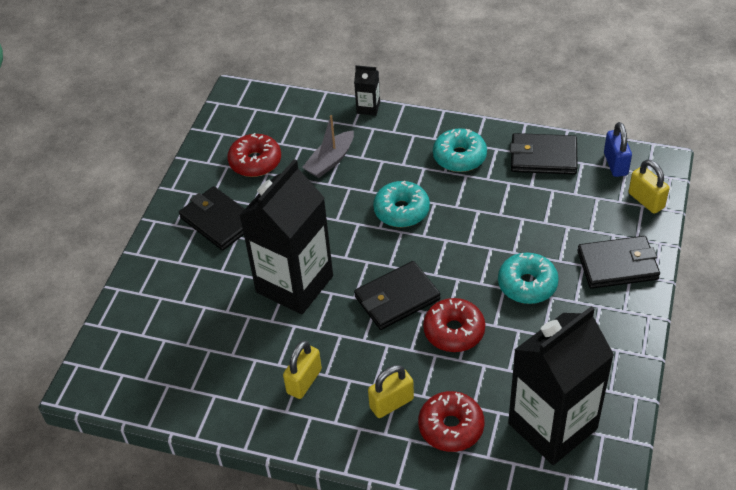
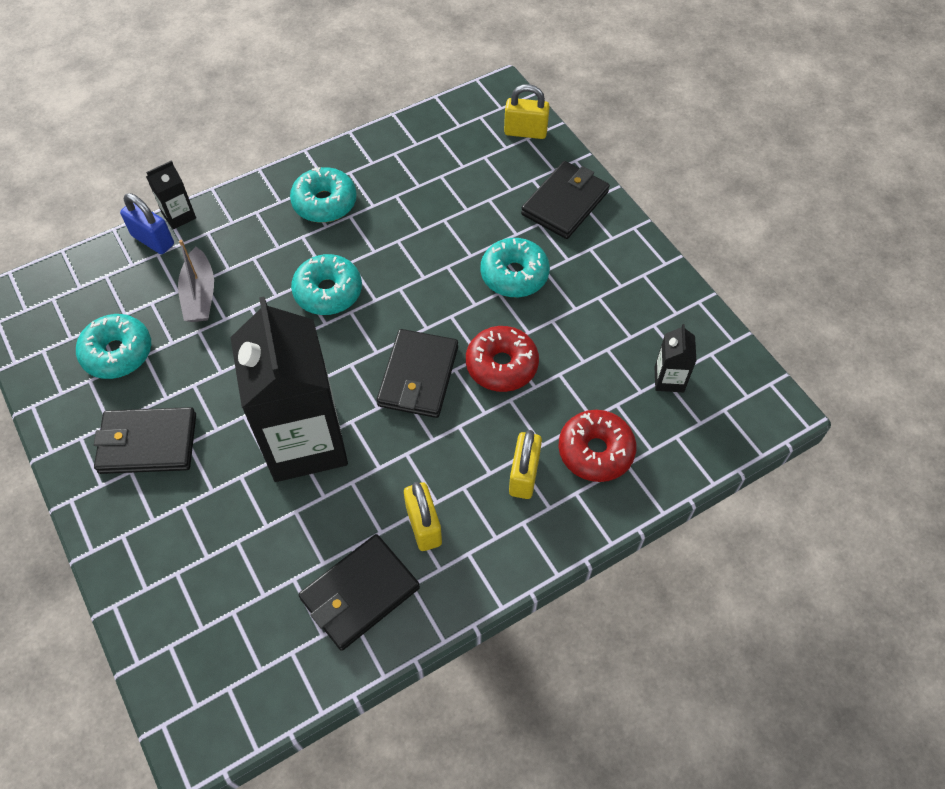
camera: 50 degrees left, 10 degrees up
red donut [227,133,281,177] -> turquoise donut [76,314,151,379]
black carton [508,306,614,465] -> black carton [655,324,697,392], size x0.41
black wallet [510,133,578,175] -> black wallet moved to [298,534,420,651]
blue padlock [604,122,632,177] -> blue padlock moved to [120,193,174,254]

